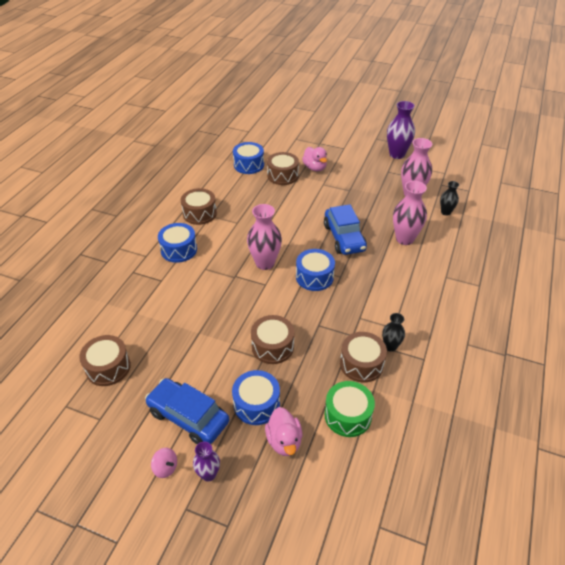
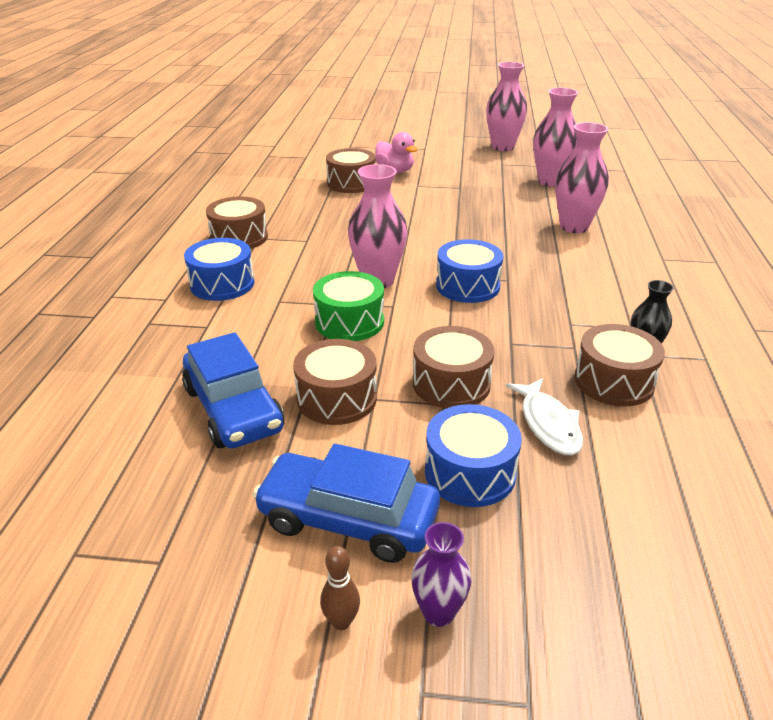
camera: 15 degrees left, 10 degrees down
brown drum [79,335,131,386] -> brown drum moved to [293,339,377,425]
pink spinning top [151,448,177,478] -> brown bowling pin [320,546,360,630]
blue drum [233,142,264,174] -> none
pink duck [265,407,302,456] -> none
blue car [324,204,367,255] -> blue car moved to [182,332,284,448]
green drum [325,381,375,437] -> green drum moved to [313,271,384,341]
purple vase [387,101,415,159] -> pink vase [486,62,527,151]
black vase [440,181,459,216] -> none
none -> white fish [506,378,583,455]

